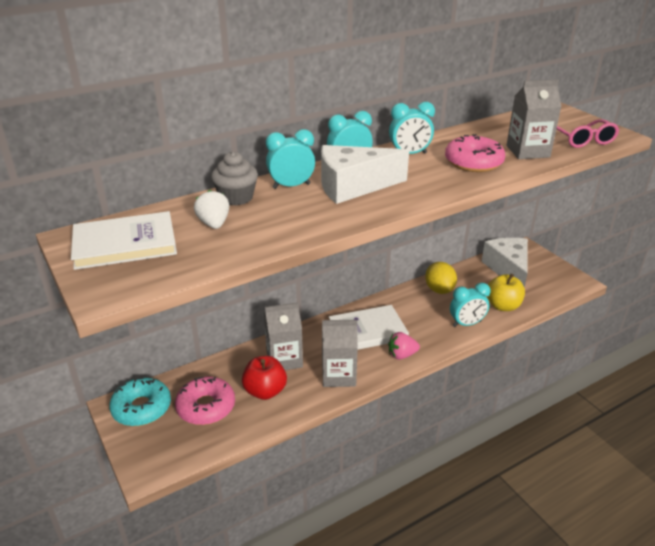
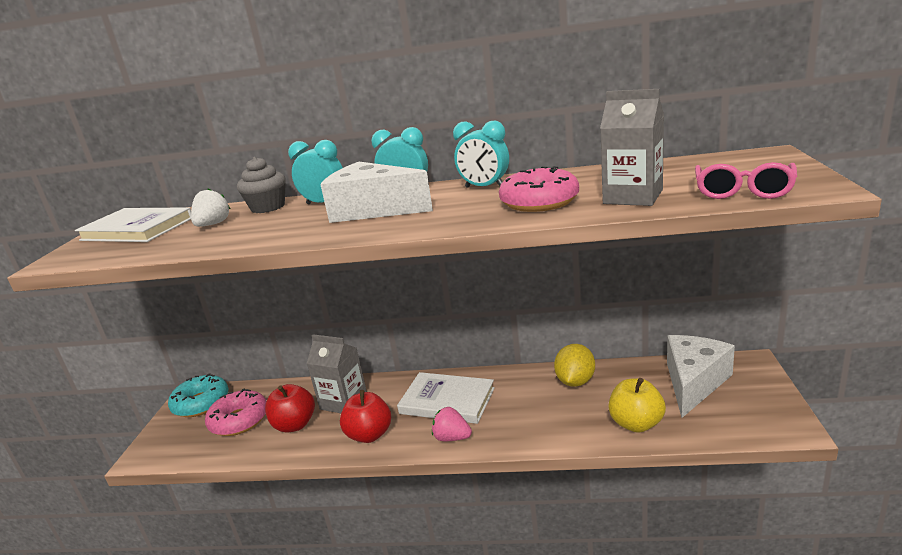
camera: 40 degrees right, 10 degrees down
grey carton [322,320,358,387] -> red apple [340,390,391,443]
turquoise clock [450,283,490,327] -> none

